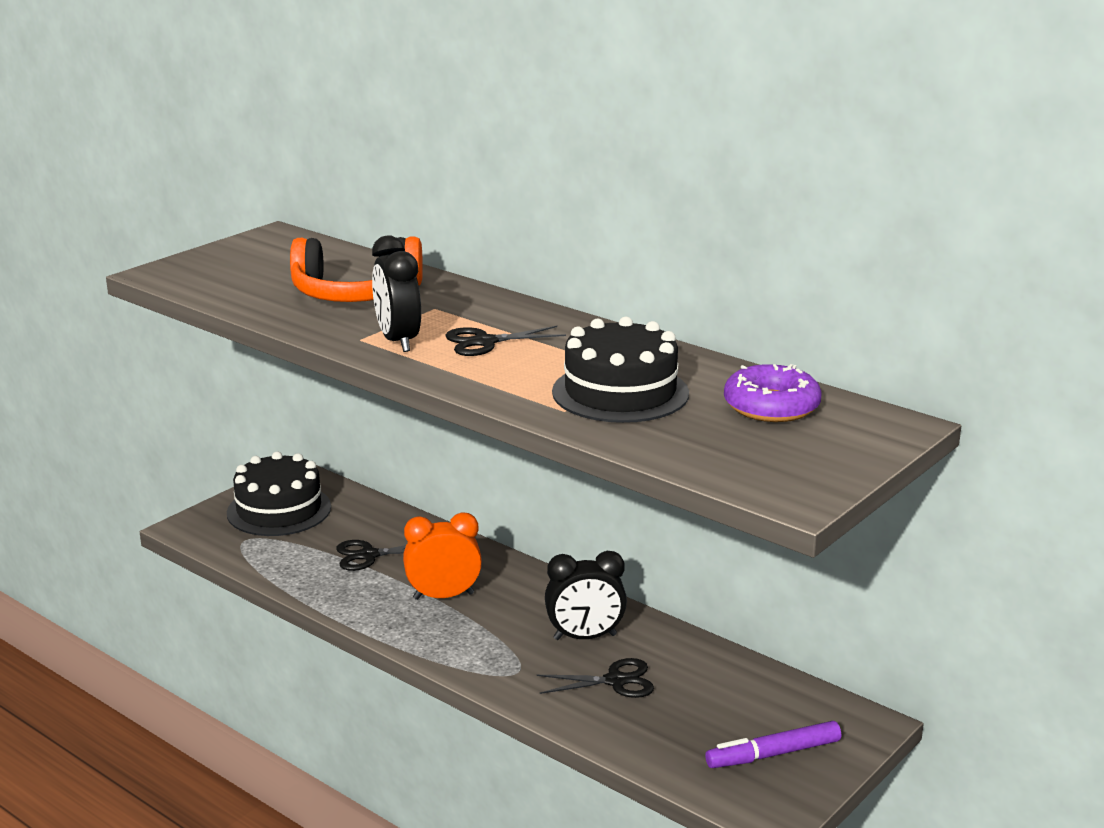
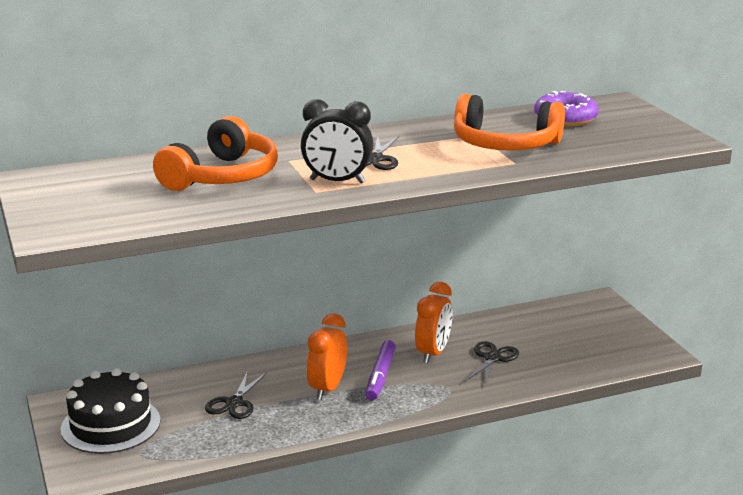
camera: 60 degrees left, 0 degrees up
black clock [545,551,627,640] -> orange clock [415,282,452,363]
black cake [552,316,689,423] -> orange headphones [454,94,565,151]
purple marker [705,721,841,768] -> purple marker moved to [366,340,396,400]

